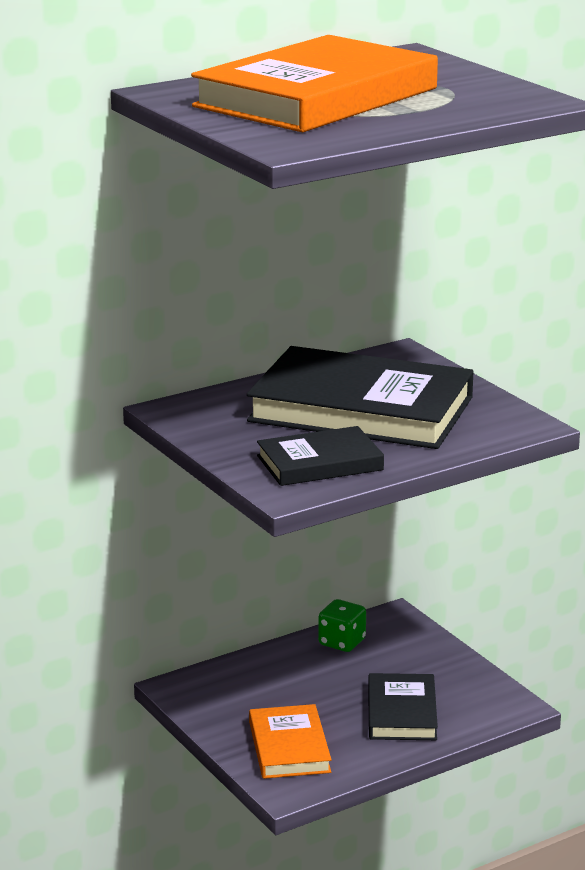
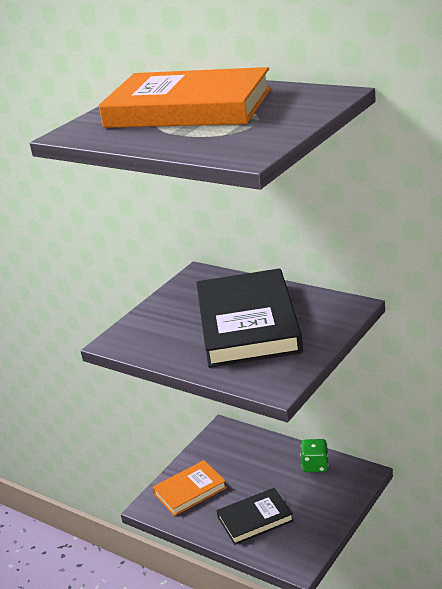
camera: 70 degrees right, 5 degrees up
black book [257,426,384,486] -> none

